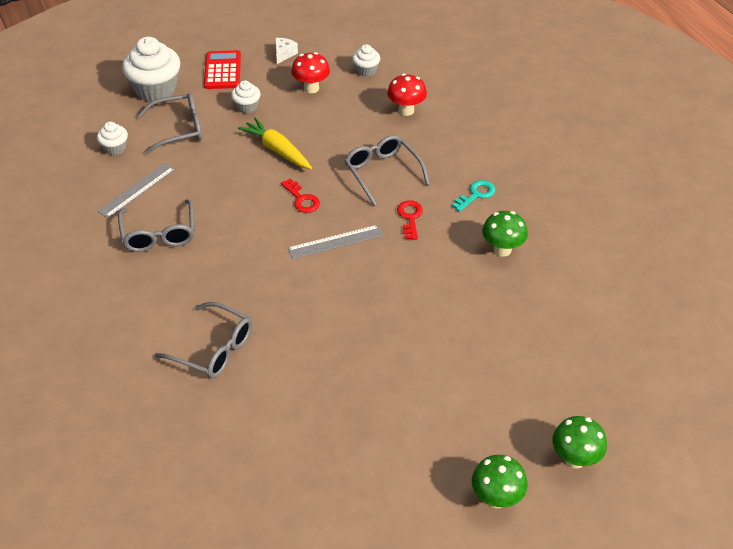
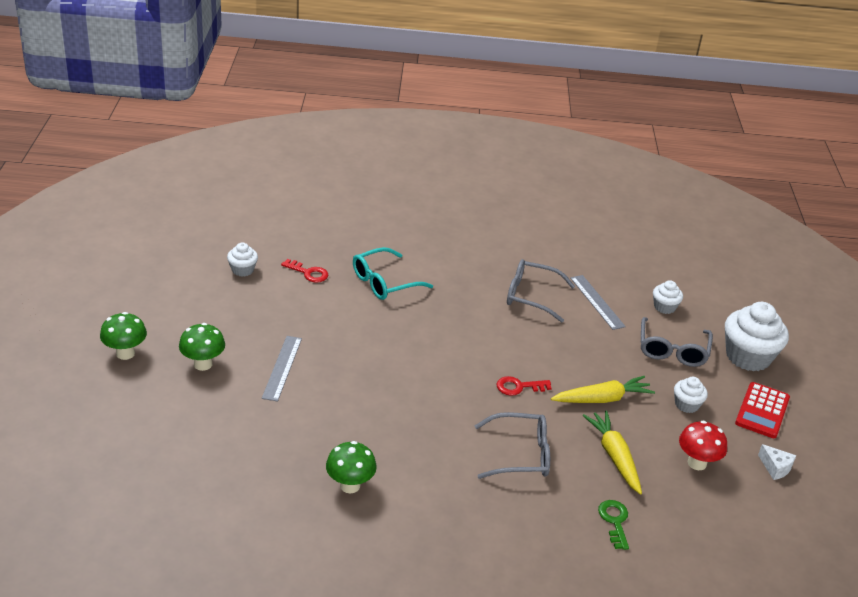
camera: 115 degrees right, 10 degrees down
grey glasses [154,302,252,378] -> turquoise glasses [353,247,433,300]
red calculator [204,50,241,89] -> red calculator turned 90 degrees clockwise [735,382,790,438]
grey ruler [288,225,383,259] -> grey ruler moved to [262,336,302,402]
white cupcake [352,44,380,77] -> white cupcake moved to [227,243,258,277]
red mushroom [387,74,427,116] -> green key [598,500,629,550]
red key [397,200,423,240] -> red key moved to [281,259,328,283]
turquoise key [452,180,495,212] -> none
green mushroom [552,416,607,469] -> green mushroom moved to [179,323,225,371]
none -> yellow carrot [583,411,642,495]

